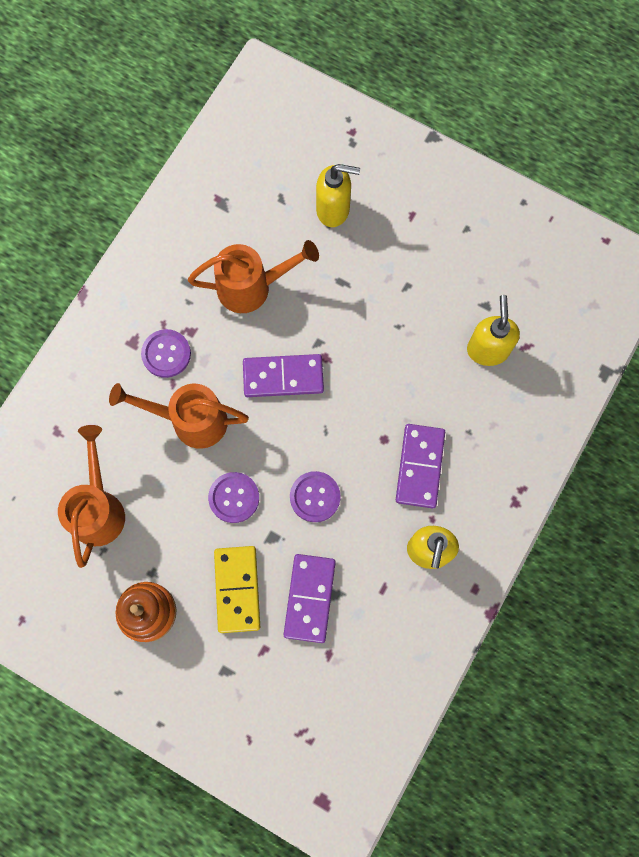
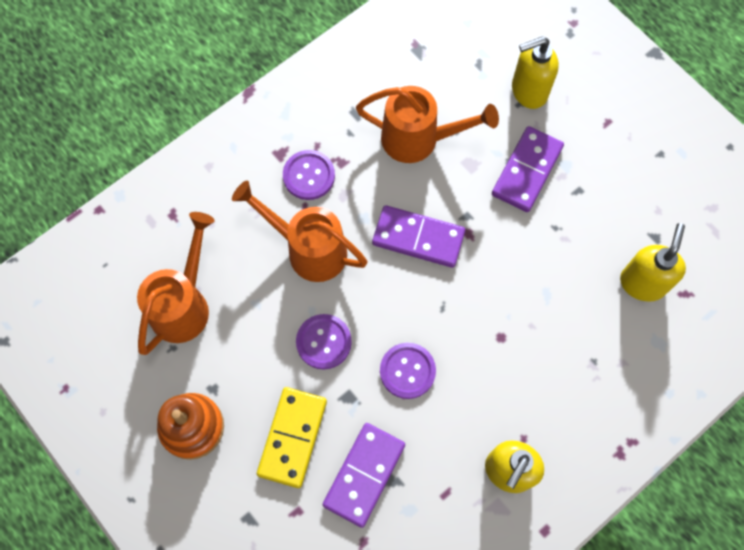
camera: 20 degrees right, 5 degrees down
yellow soap dispenser [316,164,360,227] -> yellow soap dispenser turned 135 degrees clockwise [512,37,559,109]
purple domino [396,424,445,508] -> purple domino moved to [492,126,564,212]

